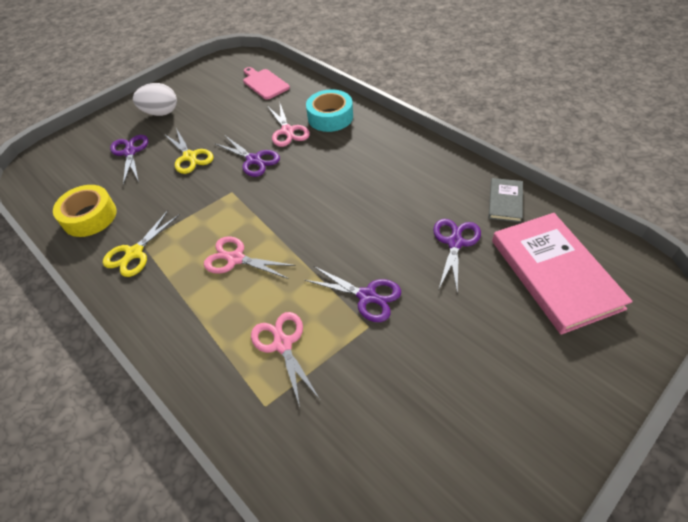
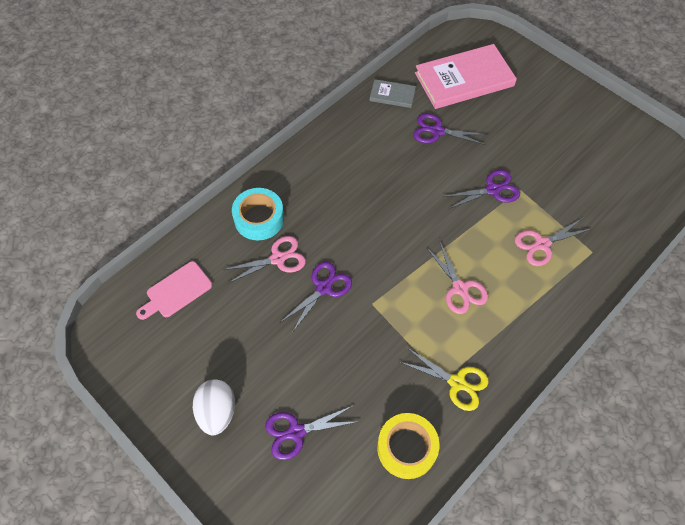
camera: 95 degrees left, 10 degrees up
yellow scissors [164,128,214,174] -> none
pink scissors [204,236,296,279] -> pink scissors turned 45 degrees counterclockwise [426,240,488,314]
purple scissors [305,266,401,322] -> purple scissors turned 45 degrees clockwise [442,170,520,209]

